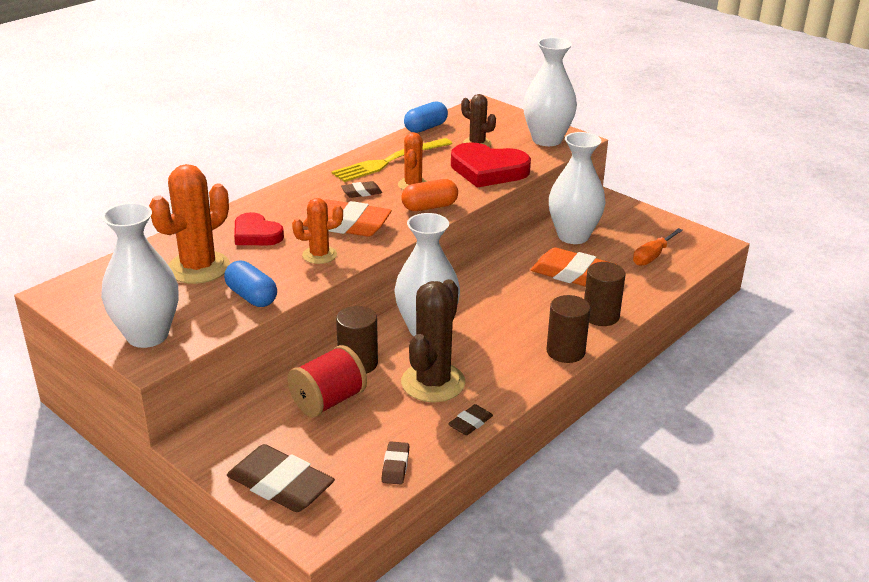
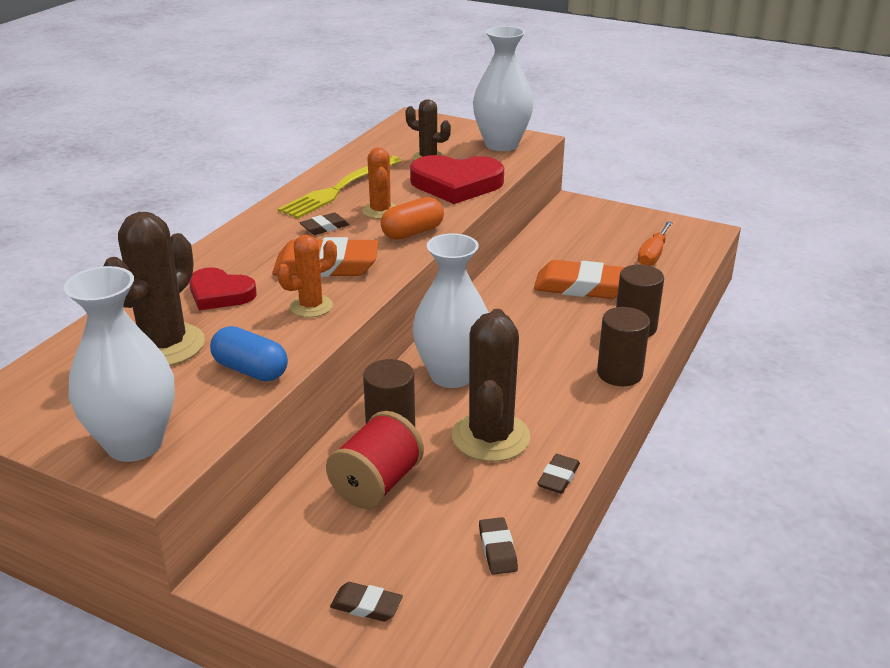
camera: 15 degrees left, 0 degrees up
orange cactus [149,164,230,284] -> brown cactus [104,212,205,366]
brown eraser [227,444,335,512] -> brown eraser [330,582,403,621], size x0.49
blue capsule [404,101,448,133] -> none
white vase [549,132,606,244] -> none

